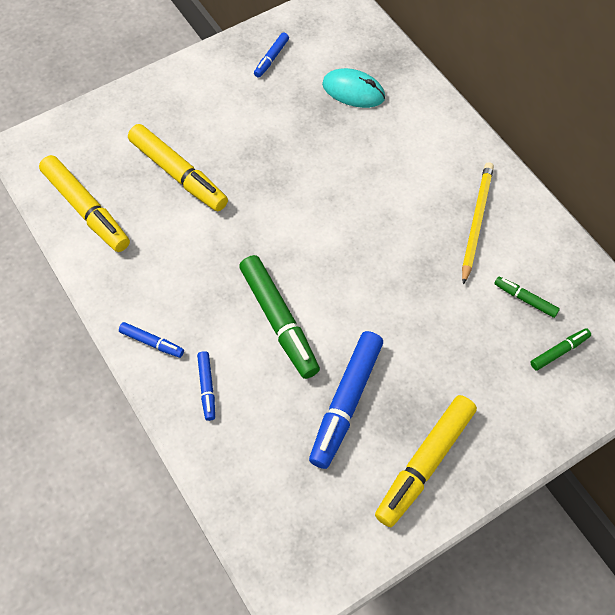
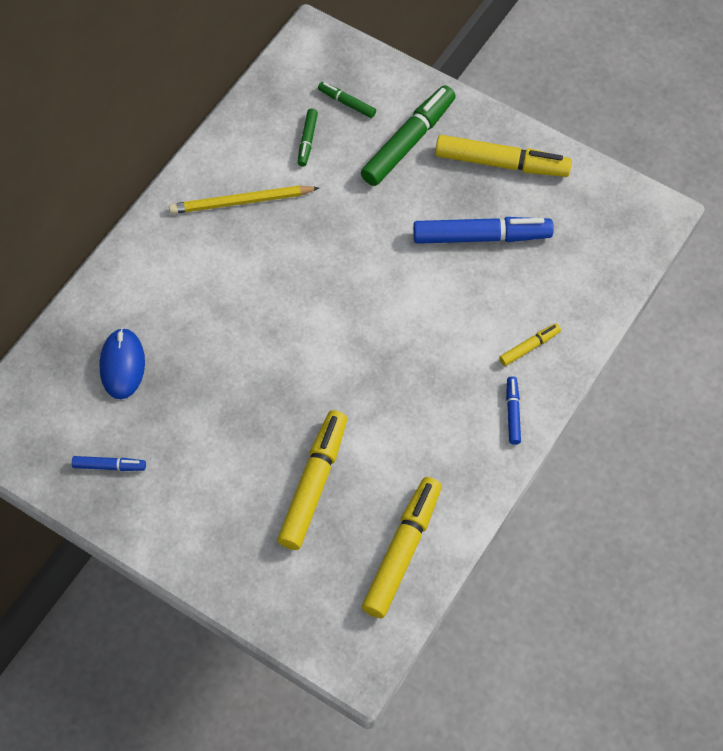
camera: 115 degrees left, 0 degrees up
blue marker [197,351,215,421] -> yellow marker [499,323,561,366]
green marker [239,255,320,379] -> green marker moved to [361,85,456,186]
turquoise mouse [322,68,385,108] -> blue mouse [99,328,145,399]

